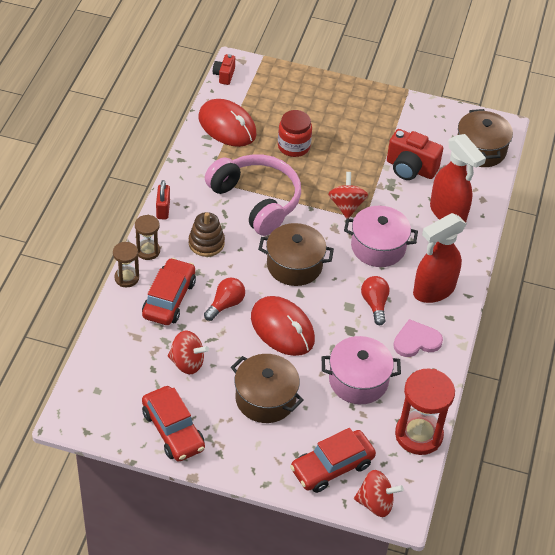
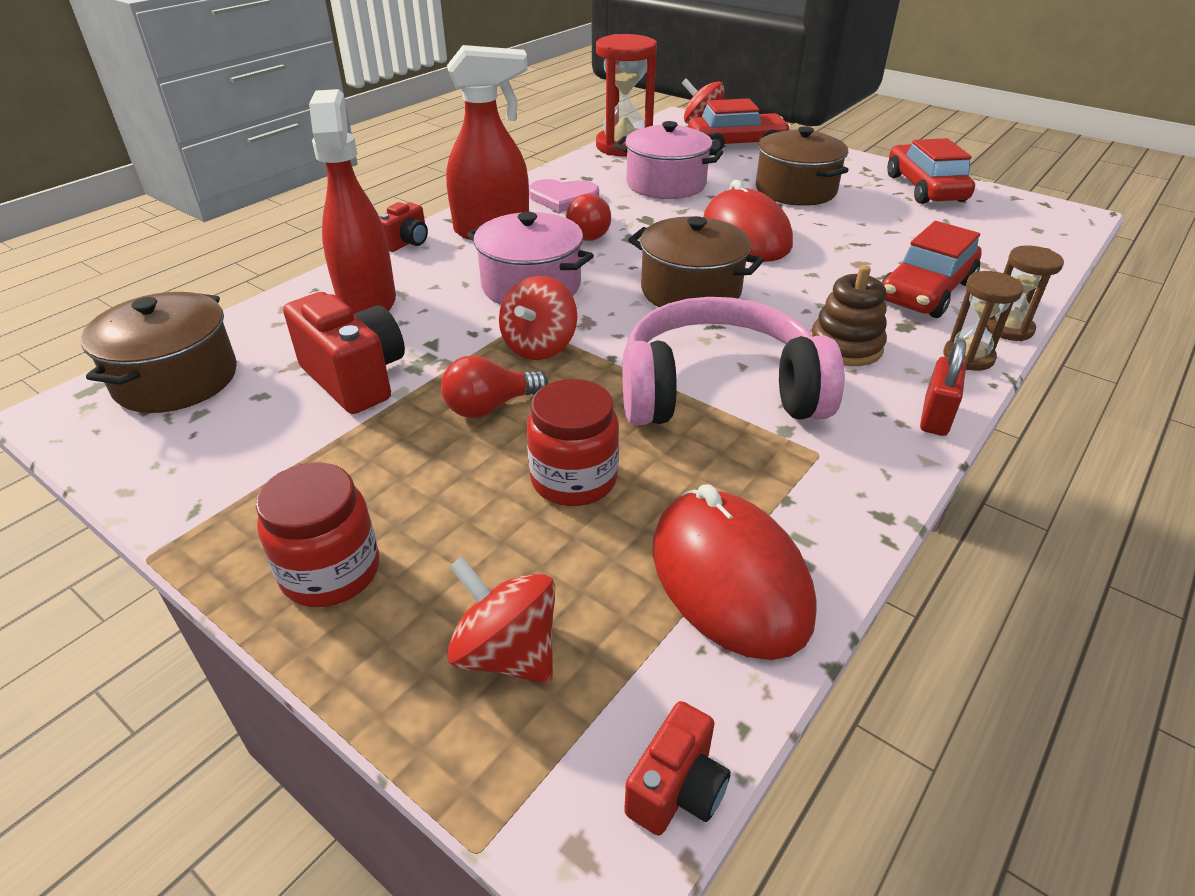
camera: 155 degrees left, 10 degrees down
red spinning top [168,330,209,374] -> red spinning top moved to [447,556,555,684]
red light bulb [204,278,245,321] -> red light bulb moved to [441,355,548,418]
pink headphones [205,154,301,236] -> pink headphones turned 105 degrees clockwise [622,297,844,425]
none -> red jar [256,462,379,607]
none -> red camera [379,202,428,252]

